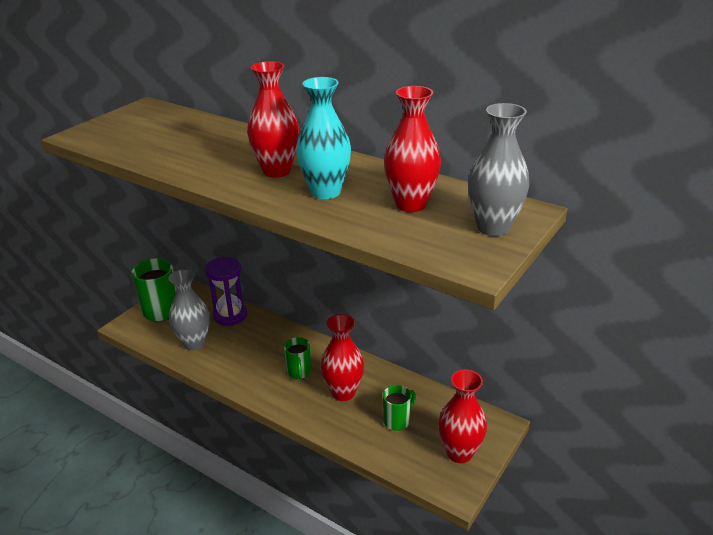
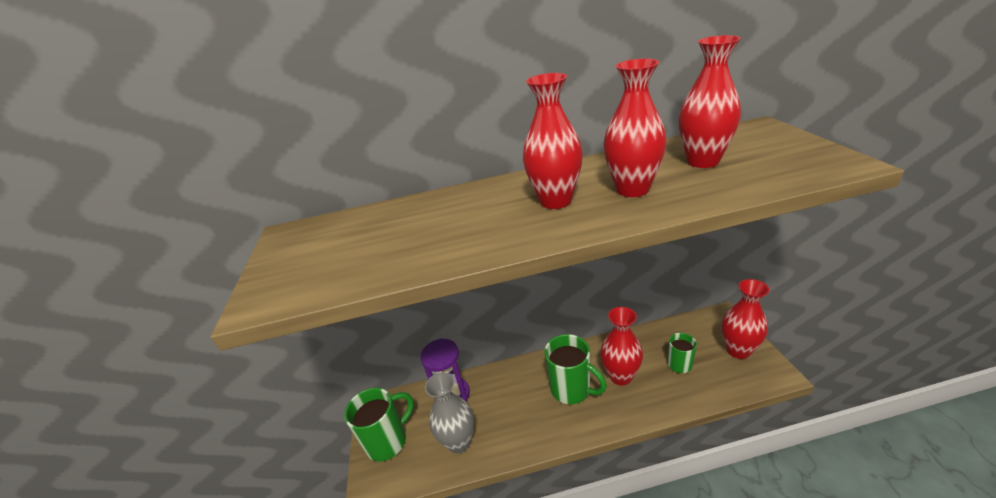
camera: 40 degrees left, 0 degrees up
green mug [284,337,311,379] -> green mug [544,334,607,404], size x1.68
turquoise vase [296,77,351,199] -> red vase [603,58,667,197]
grey vase [468,103,530,236] -> none

